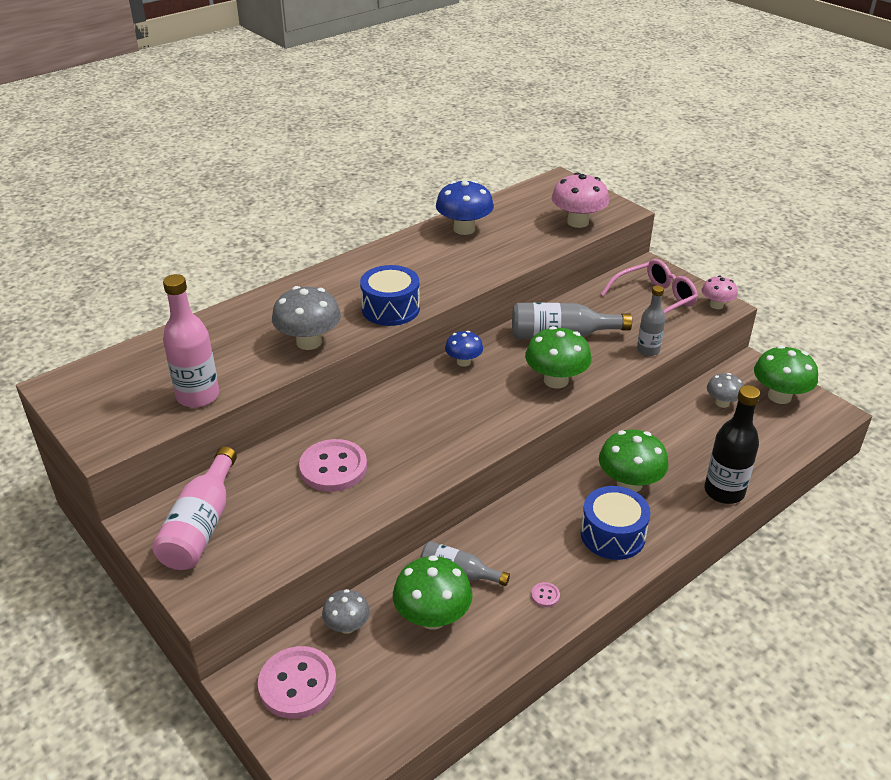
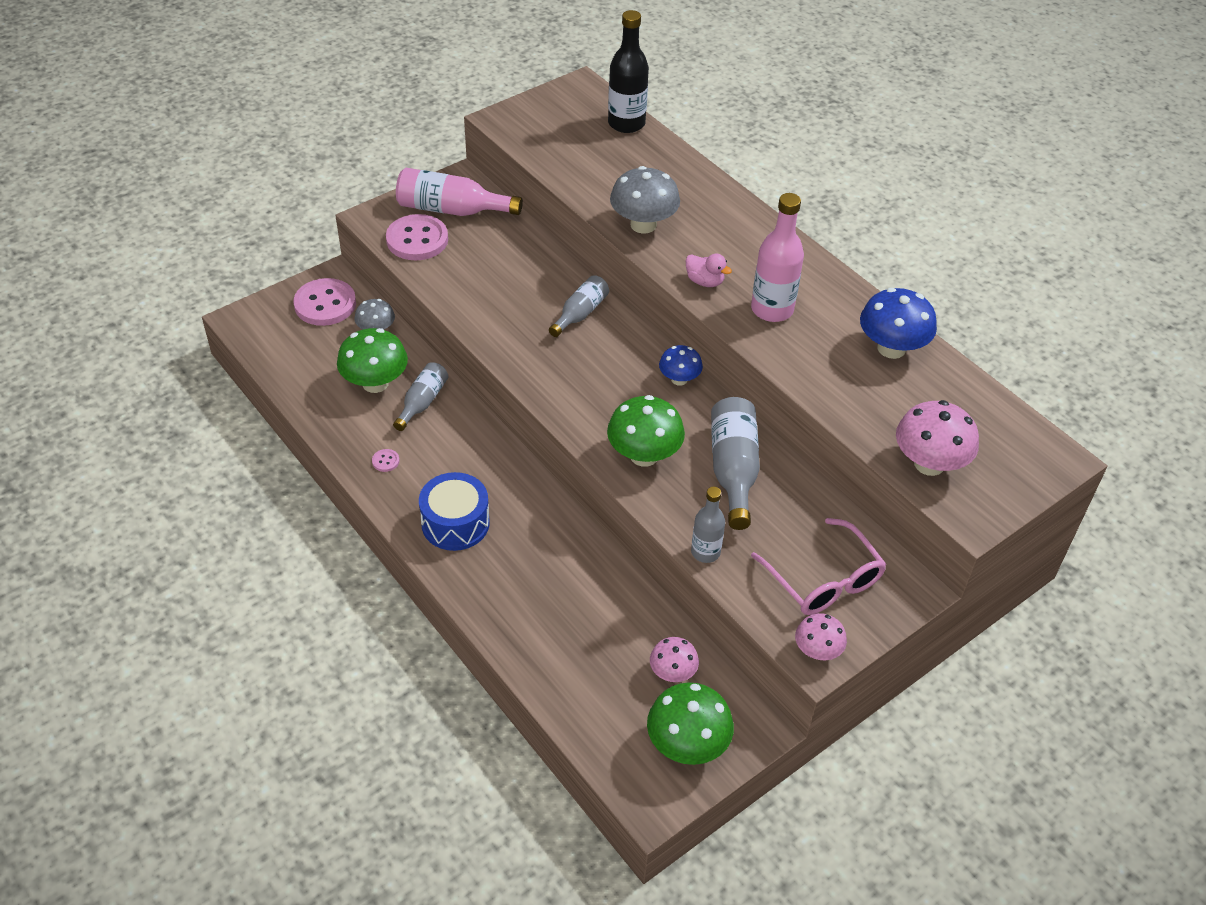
camera: 90 degrees right, 10 degrees up
pink bottle [163,274,219,408] -> pink bottle moved to [751,193,804,322]
pink button [299,439,367,492] -> pink button moved to [386,214,448,260]
blue drum [360,265,420,326] -> pink duck [686,254,732,287]
green mushroom [599,429,669,492] -> none
black bottle [704,385,760,504] -> black bottle moved to [608,10,649,133]
grey mushroom [707,373,744,408] -> pink mushroom [650,637,699,682]
none -> grey bottle [549,275,609,337]

